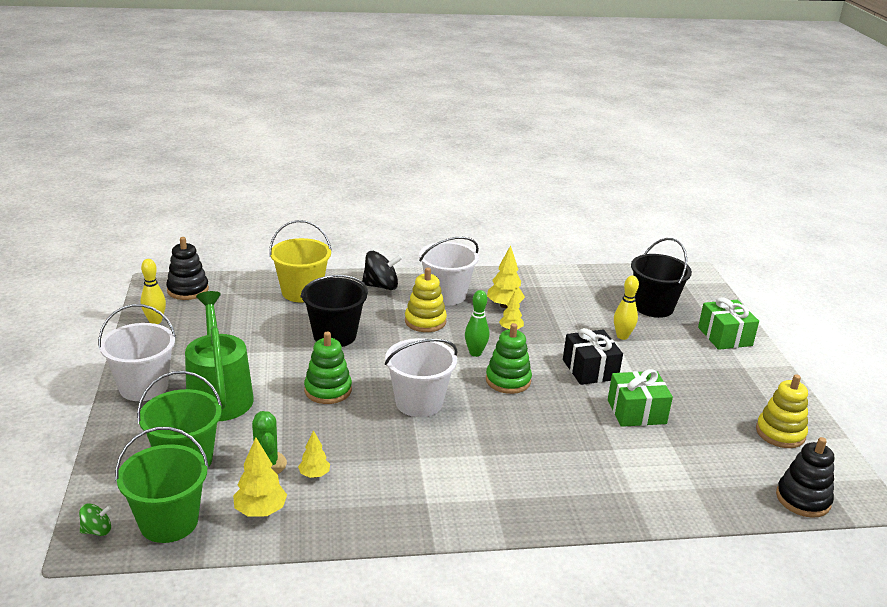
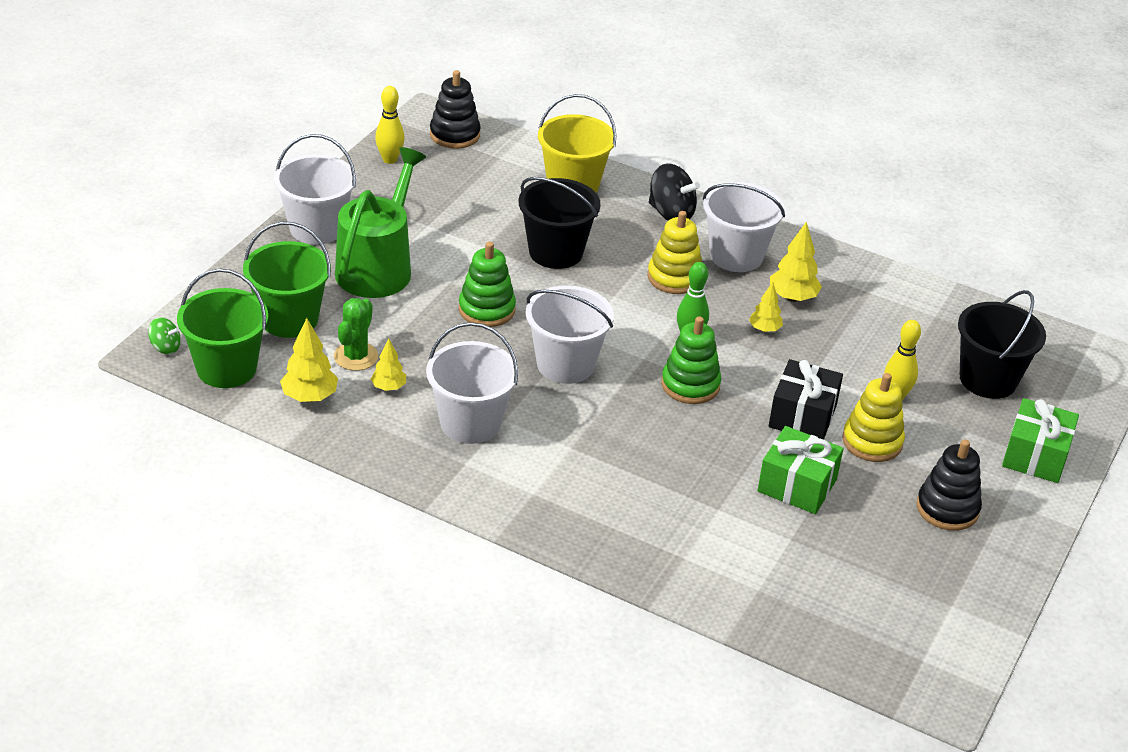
camera: 35 degrees right, 10 degrees up
yellow stacking toy [756,374,808,448] -> yellow stacking toy moved to [842,373,905,462]
black stacking toy [776,437,834,518] -> black stacking toy moved to [916,439,982,531]
none -> white bucket [426,322,519,444]

